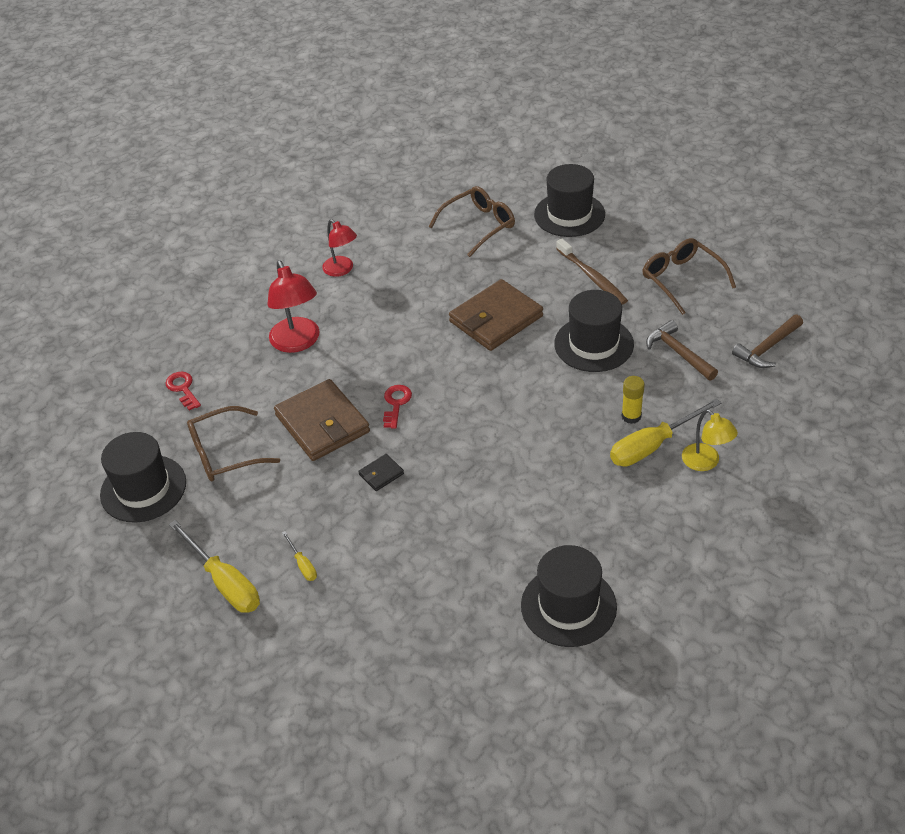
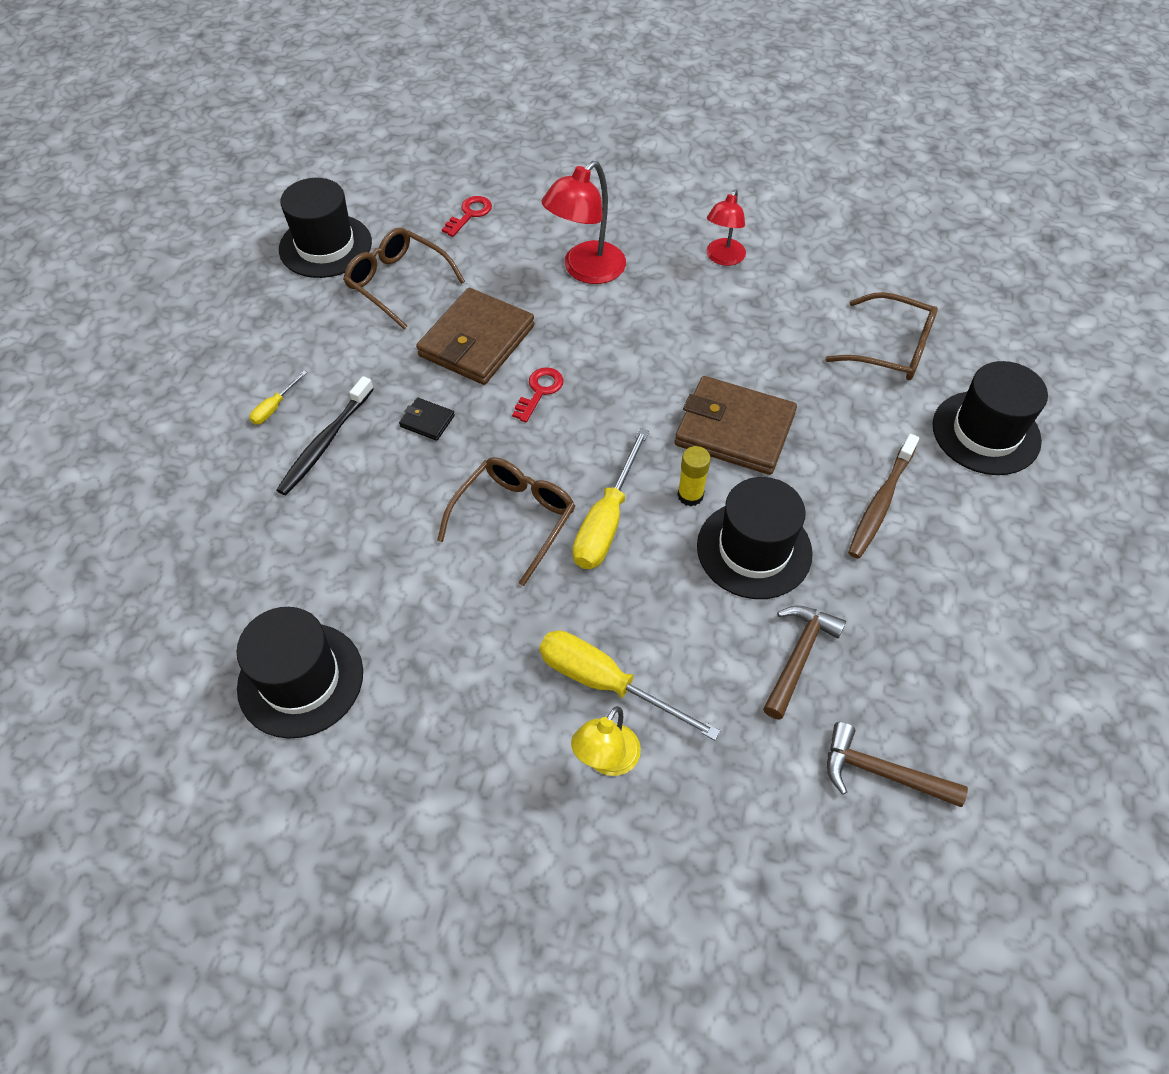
camera: 60 degrees right, 10 degrees up
yellow screwdriver [169,520,260,613] -> yellow screwdriver moved to [573,428,649,569]
red key [383,385,412,429] -> red key turned 45 degrees counterclockwise [512,367,564,422]
yellow glue stick [622,376,645,424] -> yellow glue stick moved to [677,446,711,506]
brown glasses [642,238,736,315] -> brown glasses moved to [437,457,575,586]
none -> black toothbrush [277,376,374,495]

